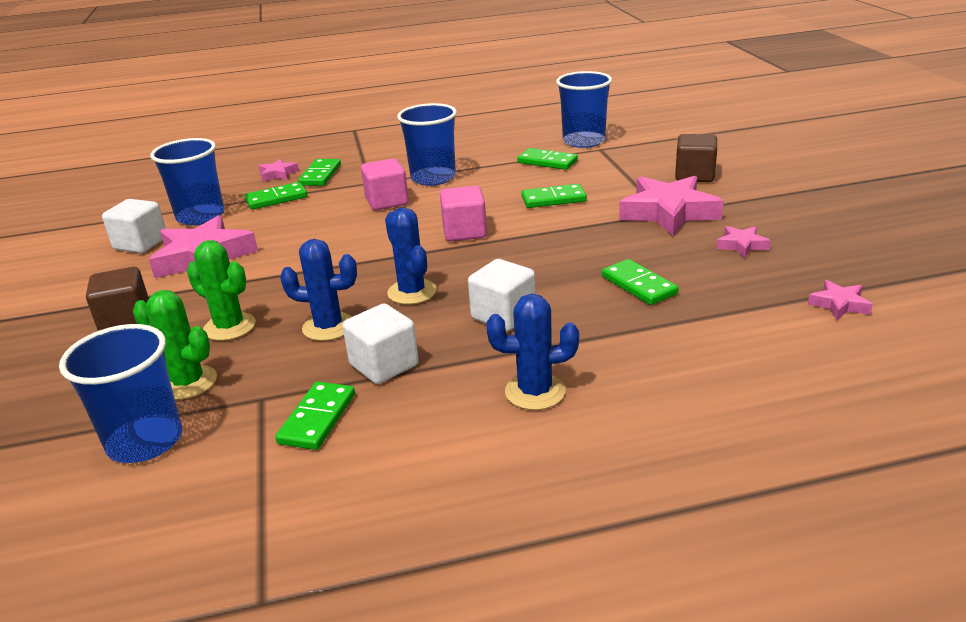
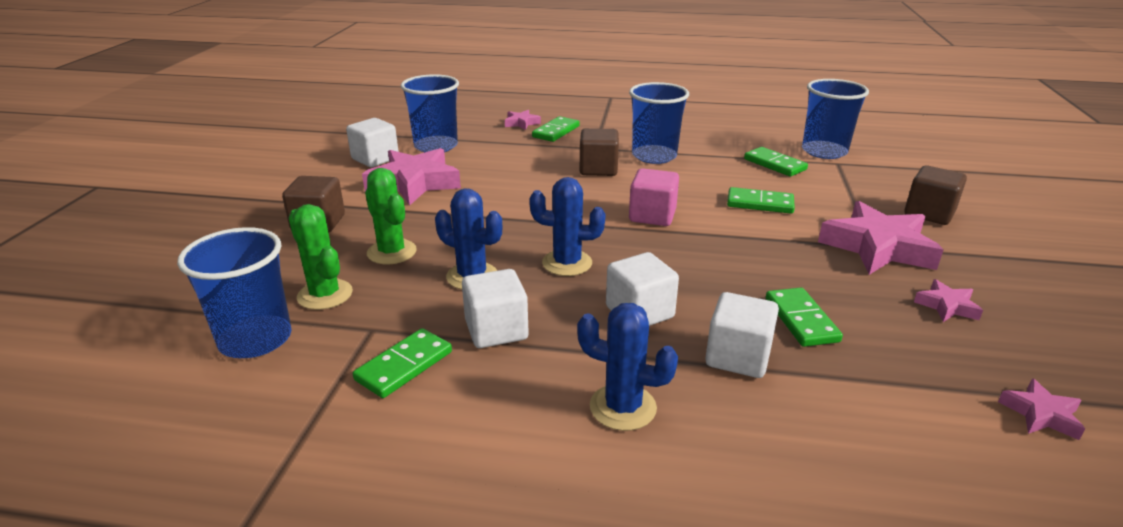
camera: 20 degrees right, 0 degrees up
green domino [244,182,307,210] -> none
pink cube [361,158,409,211] -> brown cube [580,128,619,176]
blue cactus [385,207,437,305] -> blue cactus turned 75 degrees counterclockwise [529,177,606,276]
none -> white cube [705,292,779,378]

